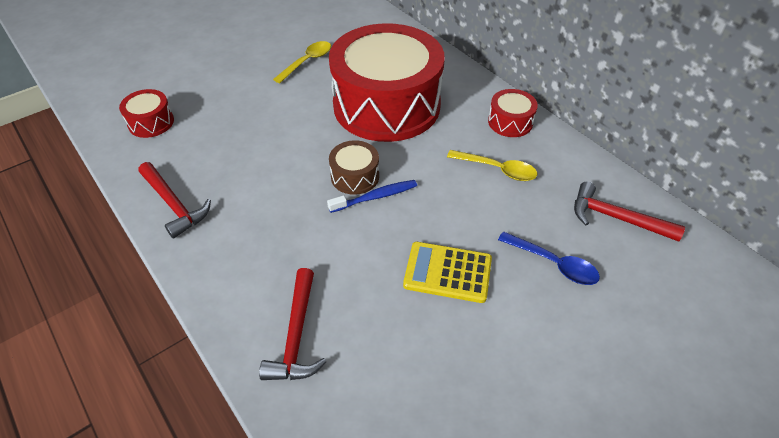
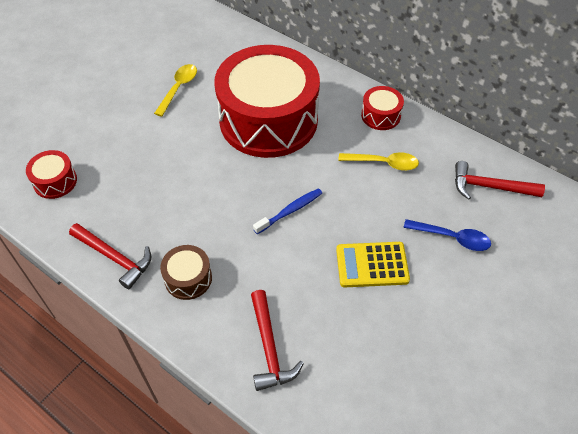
camera: 15 degrees left, 5 degrees up
brown drum [329,140,379,195] -> brown drum moved to [160,245,212,300]

